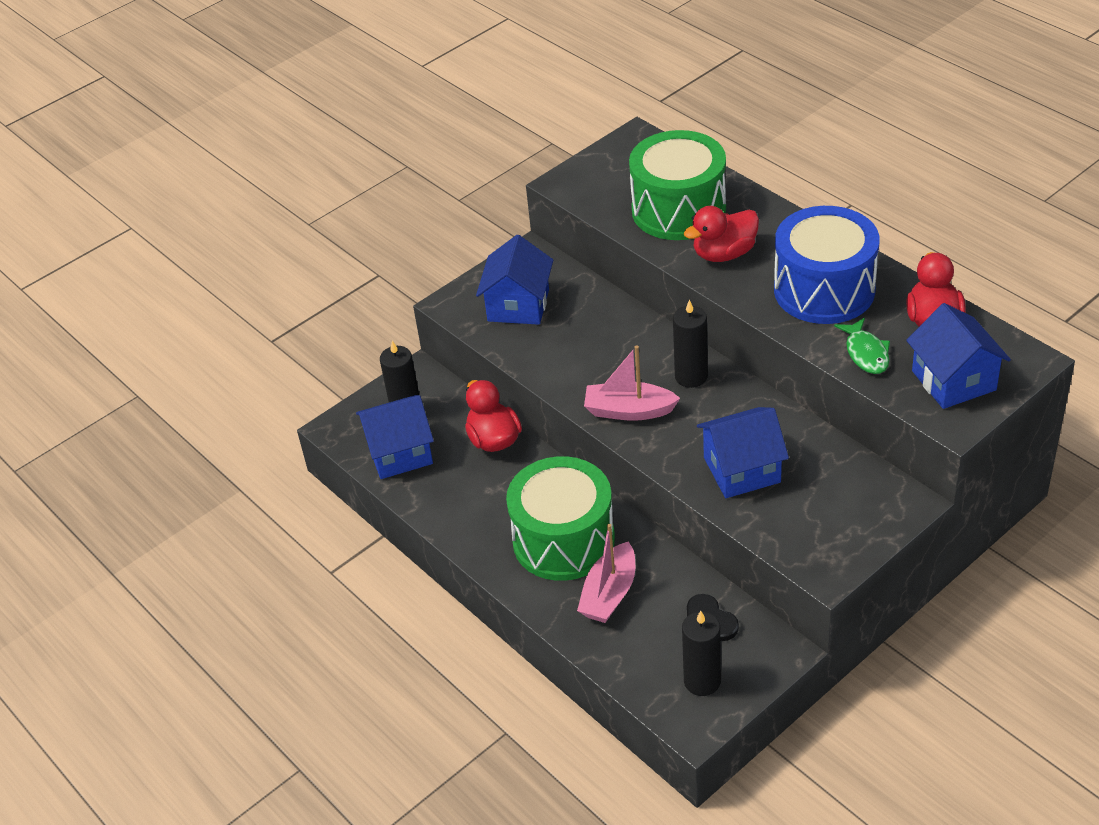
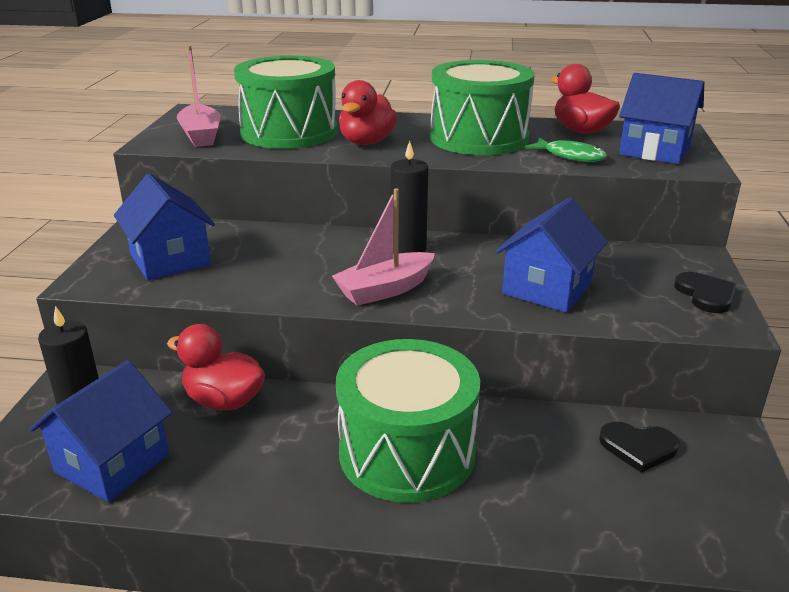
camera: 45 degrees left, 15 degrees down
pink boat [577,524,635,623] -> pink boat moved to [177,45,221,147]
black candle [682,611,721,696] -> none
blue drum [774,206,880,324] -> green drum [430,60,535,155]
none -> black heart [674,272,737,313]

